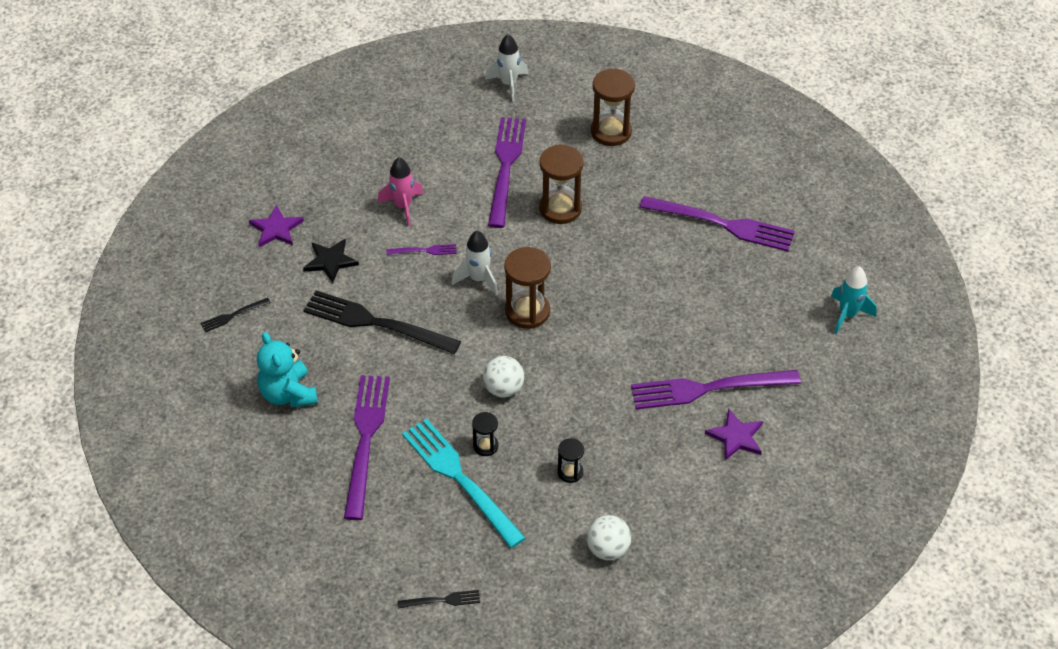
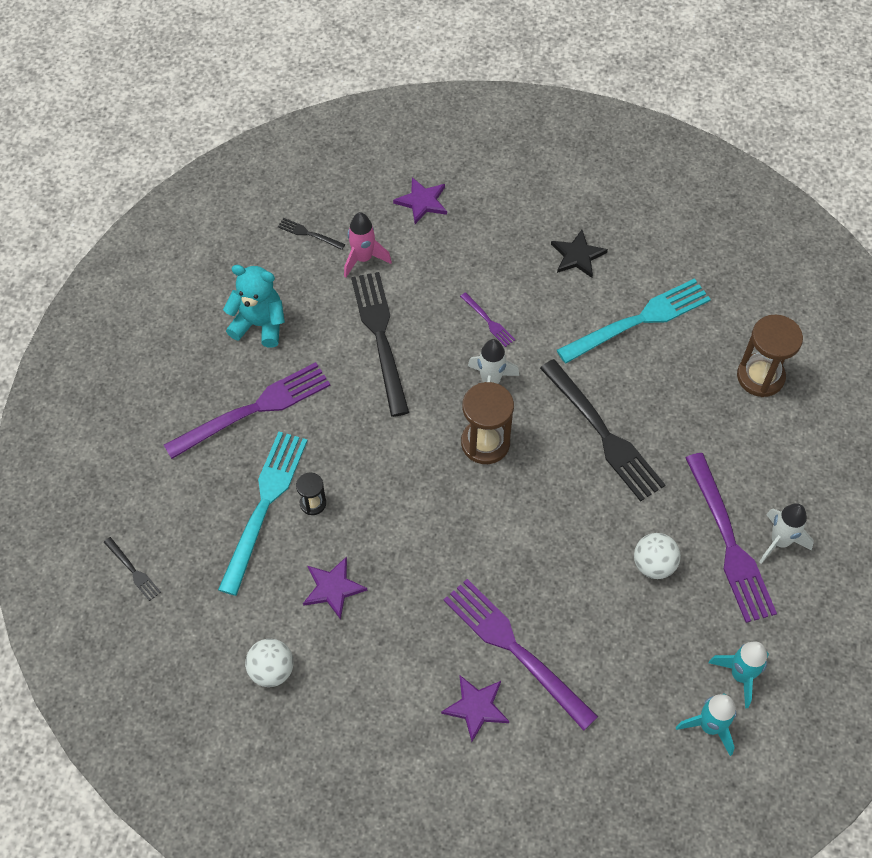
camera: 55 degrees right, 10 degrees up
turquoise teddy bear [257,332,318,408] -> turquoise teddy bear turned 75 degrees clockwise [223,265,285,348]
black star [303,239,359,283] -> black star moved to [551,230,608,278]
pink rocket [378,157,424,226] -> pink rocket moved to [344,212,392,278]
white ball [483,356,524,397] -> white ball moved to [634,533,681,579]
white rocket [485,34,528,102] -> white rocket moved to [759,503,814,564]
purple fork [488,117,526,228] -> turquoise fork [557,278,711,363]
brown hourglass [539,144,584,224] -> none
black hourglass [558,438,584,483] -> purple star [303,556,368,620]
none -> black fork [540,359,665,502]
none -> turquoise rocket [709,642,769,708]

